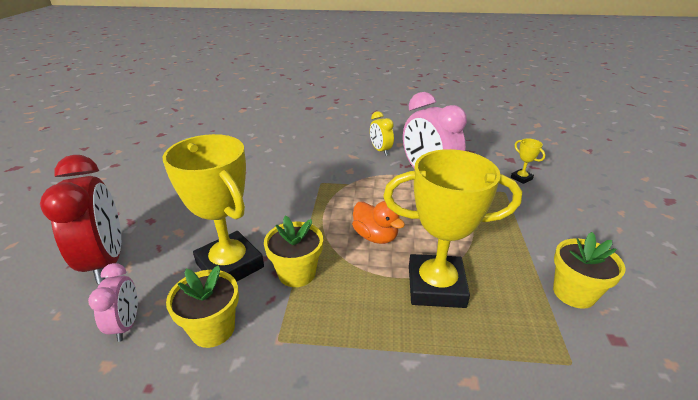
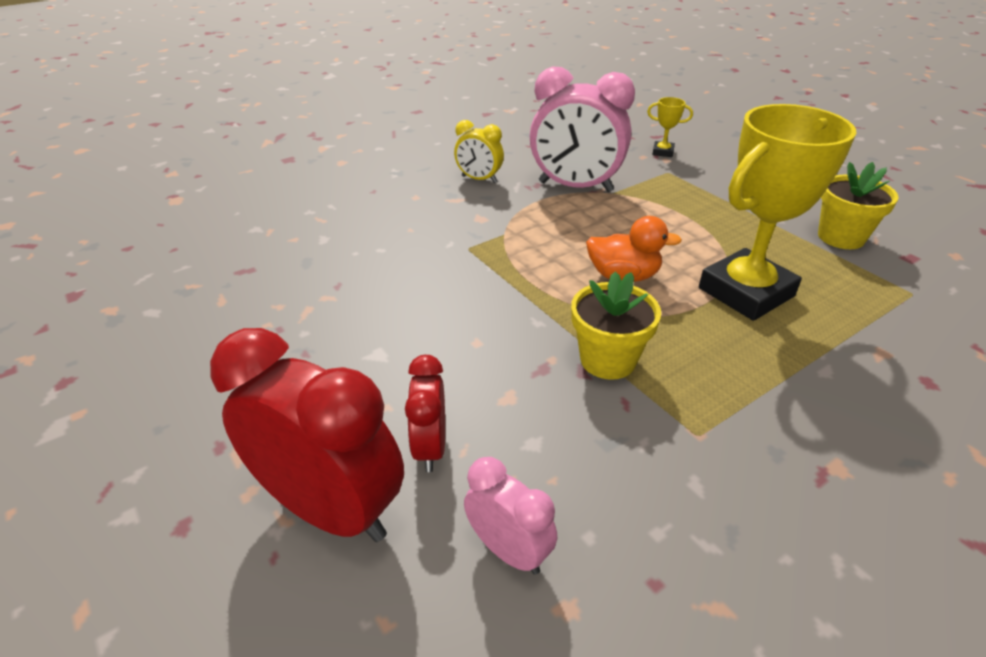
camera: 40 degrees left, 5 degrees up
yellow trophy [163,134,264,282] -> none
yellow flower pot [166,265,239,348] -> none
none -> red clock [405,355,445,472]

